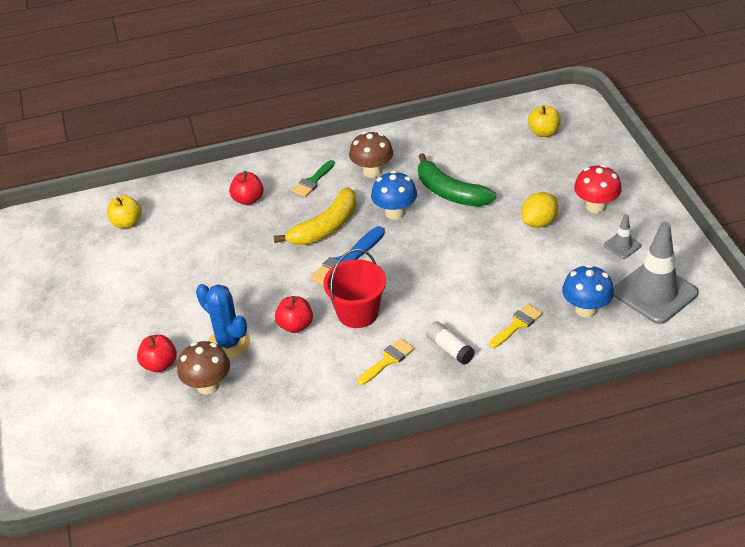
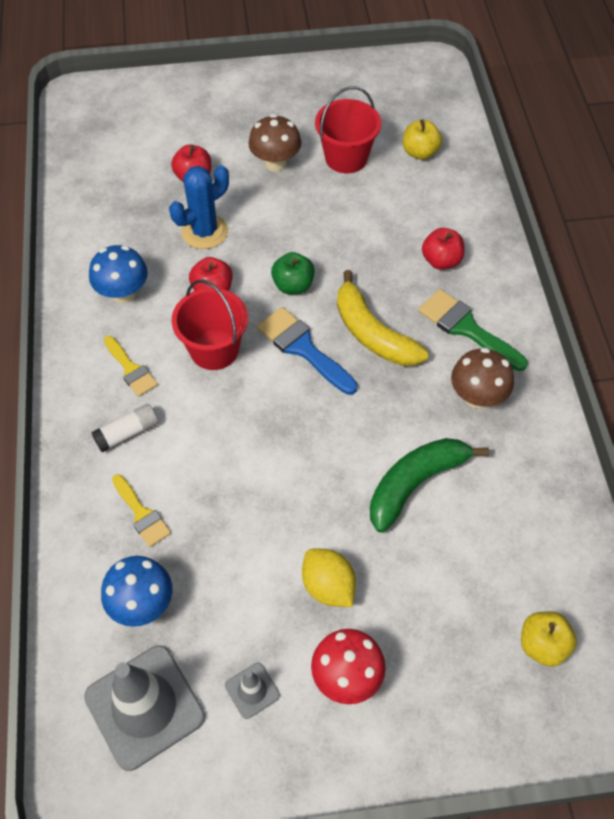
camera: 95 degrees right, 15 degrees up
brown mushroom [177,341,230,395] -> brown mushroom moved to [248,114,301,172]
green brush [292,160,335,197] -> green brush [418,289,528,371], size x1.55
blue mushroom [371,171,417,220] -> blue mushroom moved to [89,245,148,304]
none -> green apple [271,252,315,294]
none -> red bucket [315,86,381,173]

